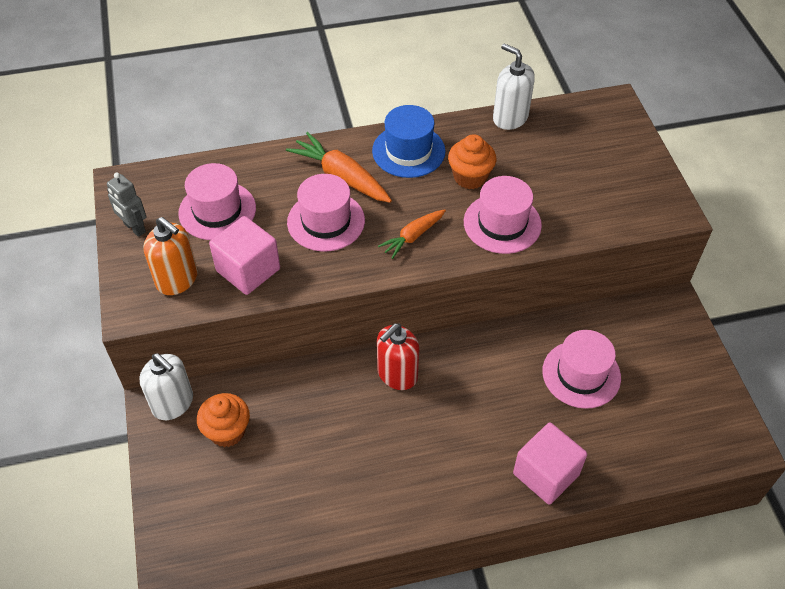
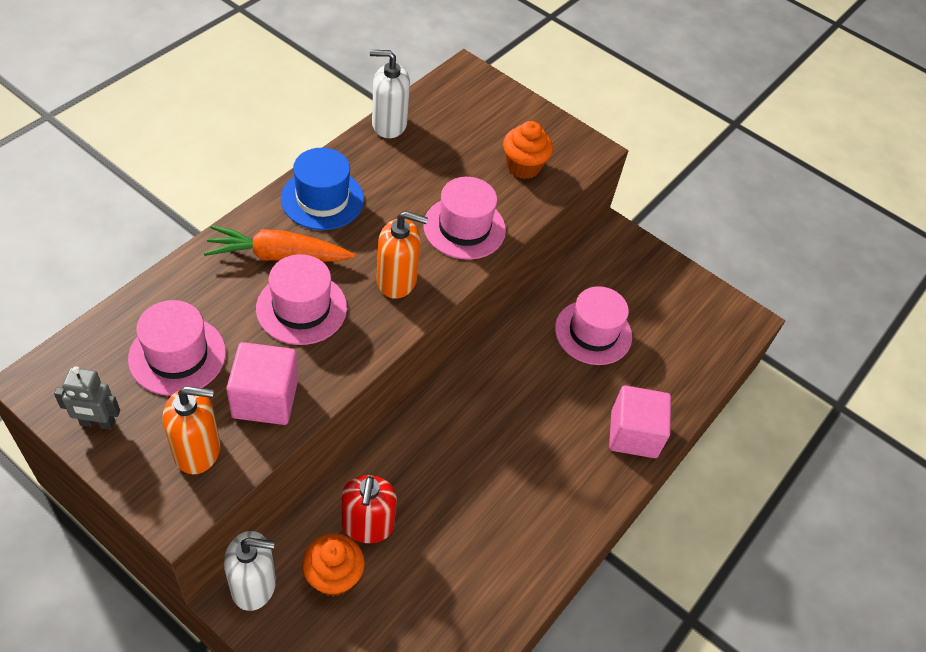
camera: 45 degrees left, 0 degrees up
red soap dispenser [377,323,419,390] -> red soap dispenser moved to [341,475,397,543]
orange carrot [378,209,446,259] -> orange soap dispenser [377,211,428,299]
orange cupcake [448,134,496,189] -> orange cupcake moved to [503,121,553,179]

